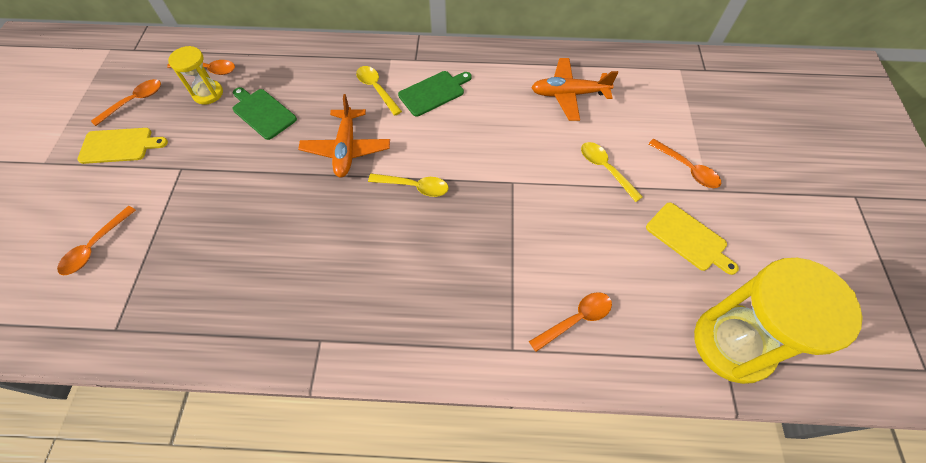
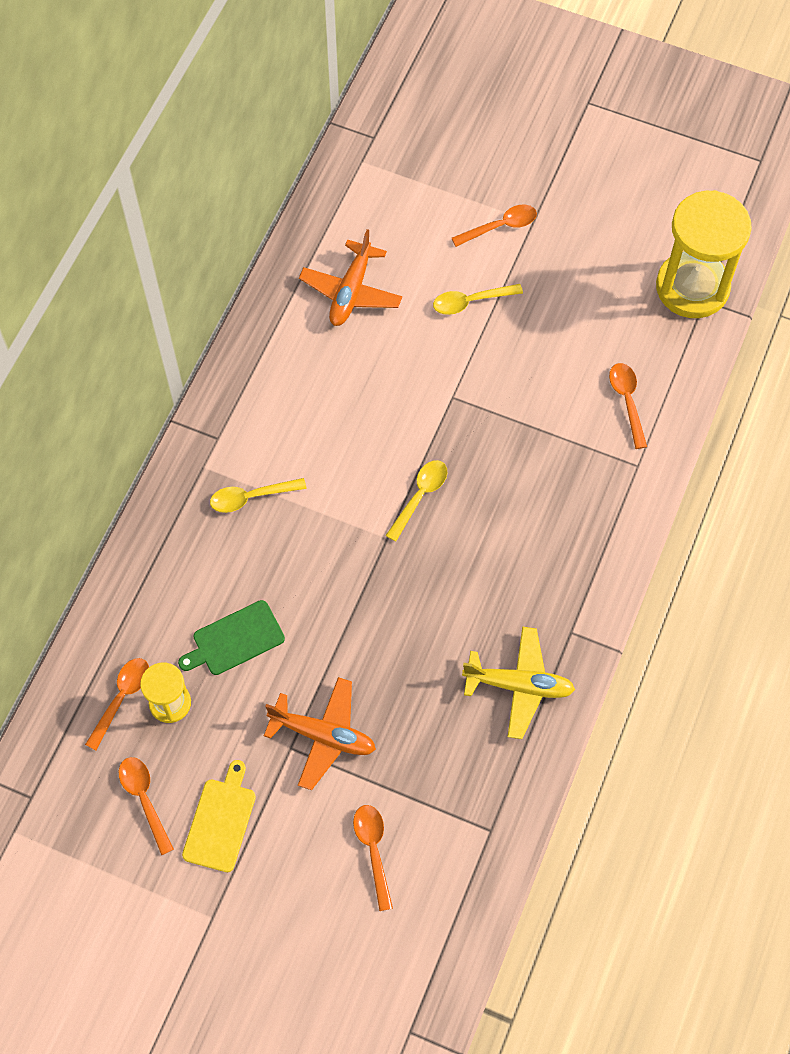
camera: 70 degrees left, 5 degrees up
orange spoon [57,206,136,275] -> orange spoon turned 150 degrees counterclockwise [353,805,393,911]
orange plane [298,94,390,177] -> orange plane moved to [264,677,376,790]
green cutting board [398,71,472,117] -> none
yellow cutting board [646,203,739,275] -> none
none -> yellow plane [462,627,575,739]

